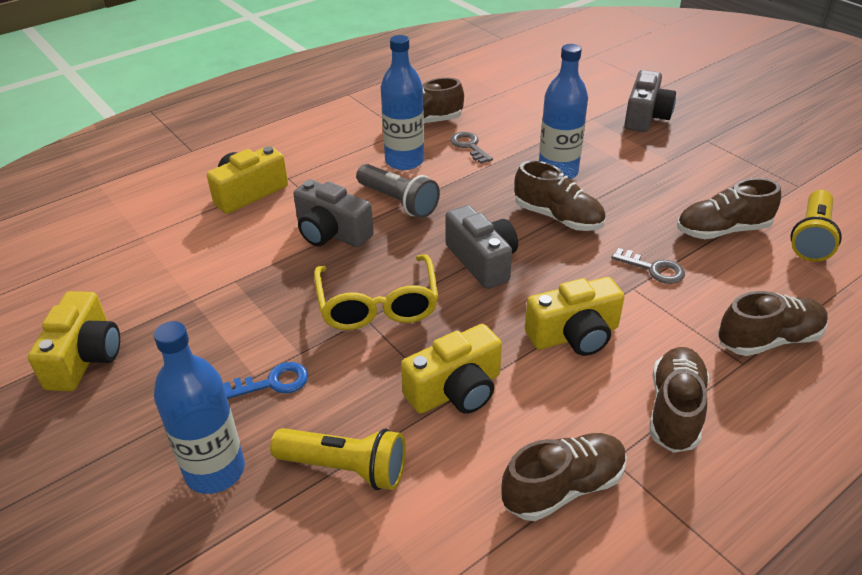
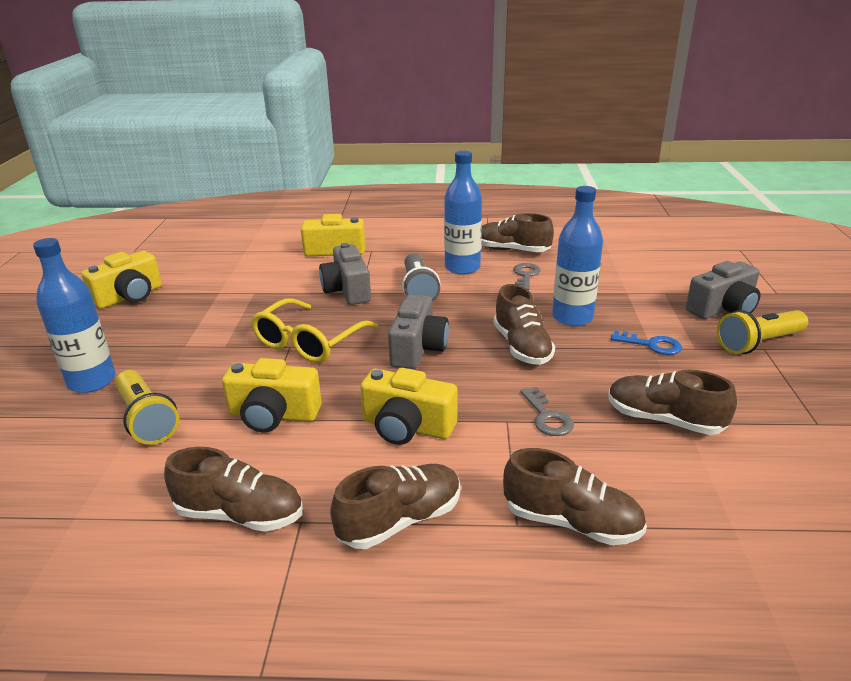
camera: 40 degrees right, 10 degrees down
blue key [223,362,308,399] -> blue key moved to [611,331,682,355]
yellow flashlight [791,190,842,262] -> yellow flashlight moved to [717,310,808,354]

